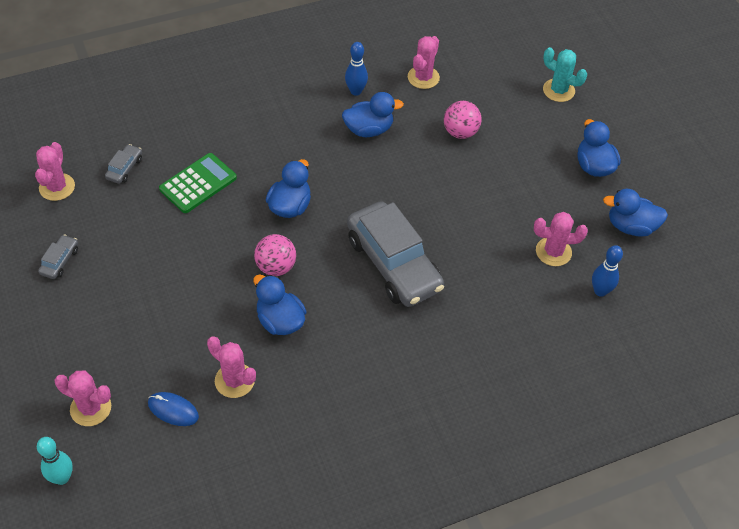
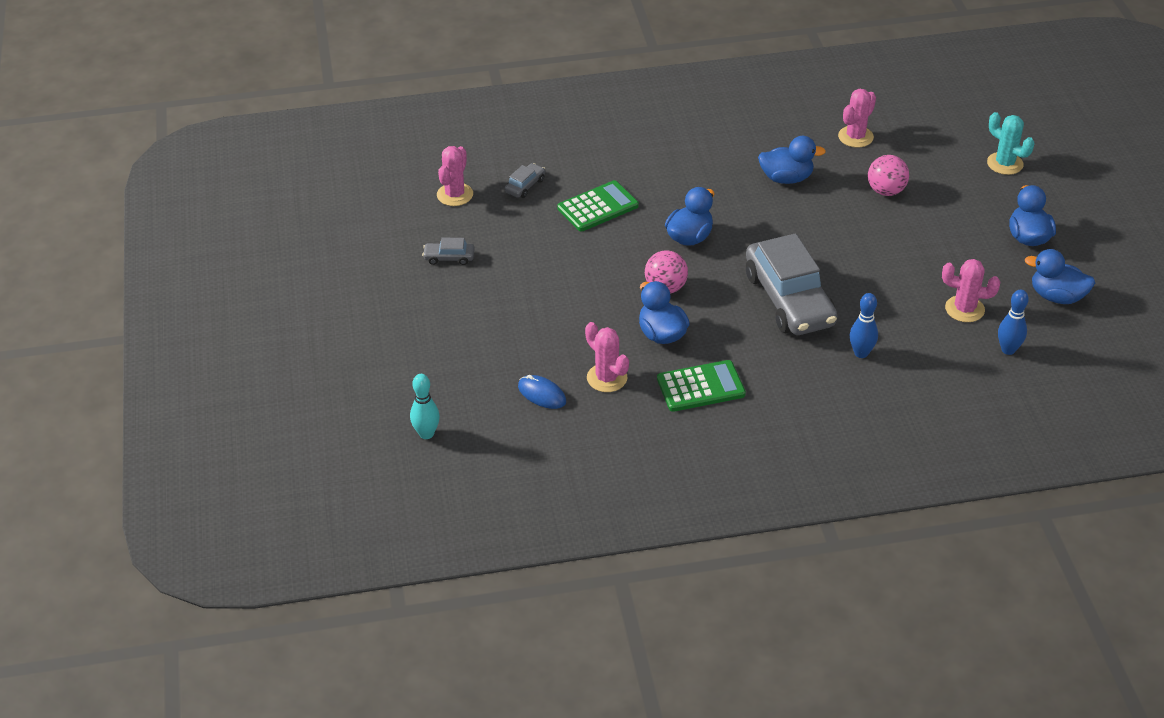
camera: 15 degrees right, 10 degrees down
grey car [38,235,78,279] -> grey car turned 120 degrees counterclockwise [422,238,475,265]
pink cactus [55,370,111,426] -> none
blue bowling pin [345,42,368,96] -> blue bowling pin moved to [850,293,878,358]
none -> green calculator [657,360,746,412]

